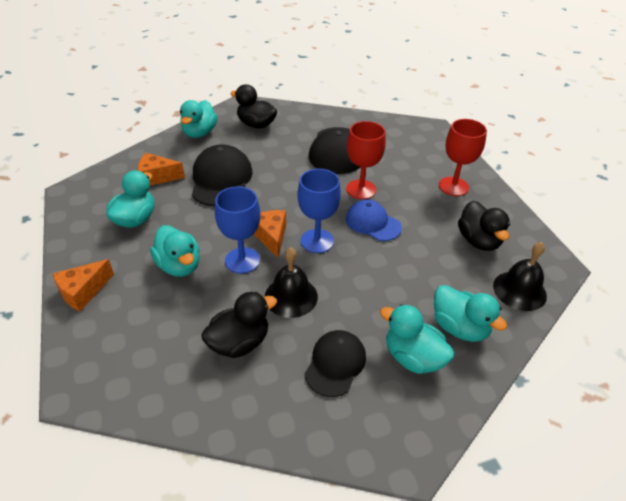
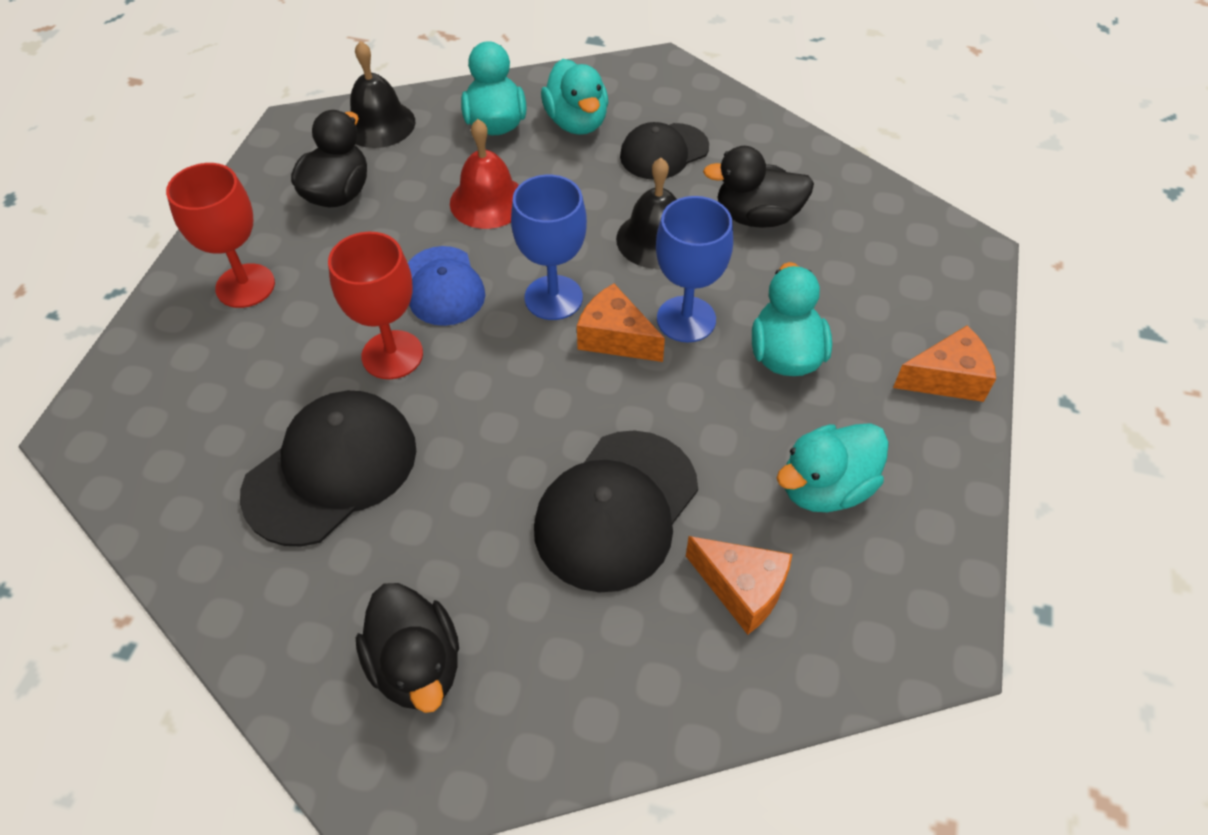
camera: 145 degrees left, 10 degrees up
turquoise duck [180,100,217,138] -> none
orange cheese [254,210,286,258] -> orange cheese turned 105 degrees clockwise [577,284,665,362]
none -> red bell [450,119,519,229]

